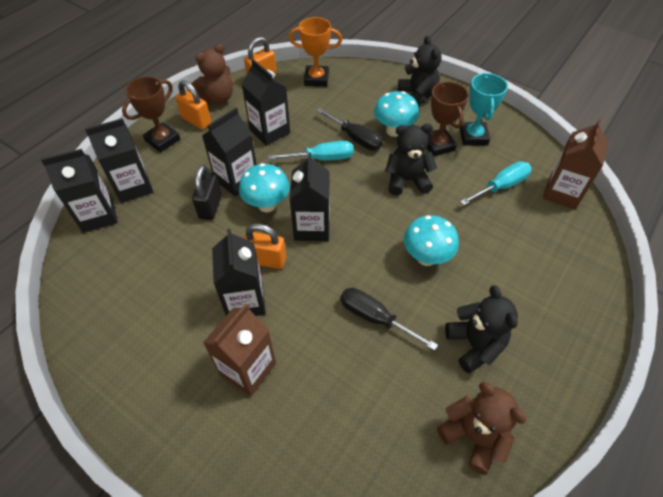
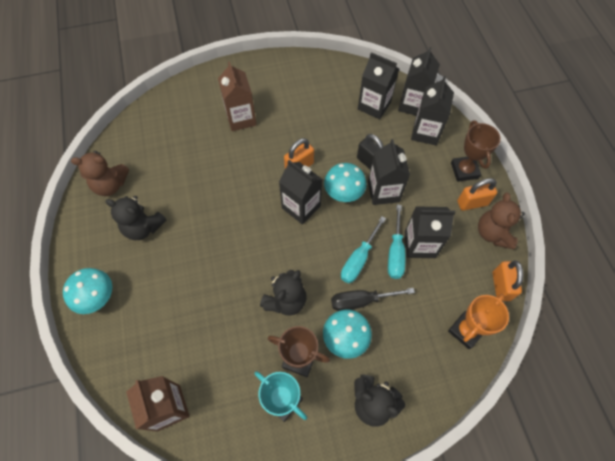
camera: 130 degrees right, 10 degrees up
black carton [212,229,266,316] -> black carton moved to [358,52,399,119]
black screwdriver [340,288,438,351] -> none
turquoise mushroom [404,215,459,266] -> turquoise mushroom moved to [63,268,112,314]
turquoise screwdriver [460,161,532,206] -> turquoise screwdriver moved to [388,205,405,279]

